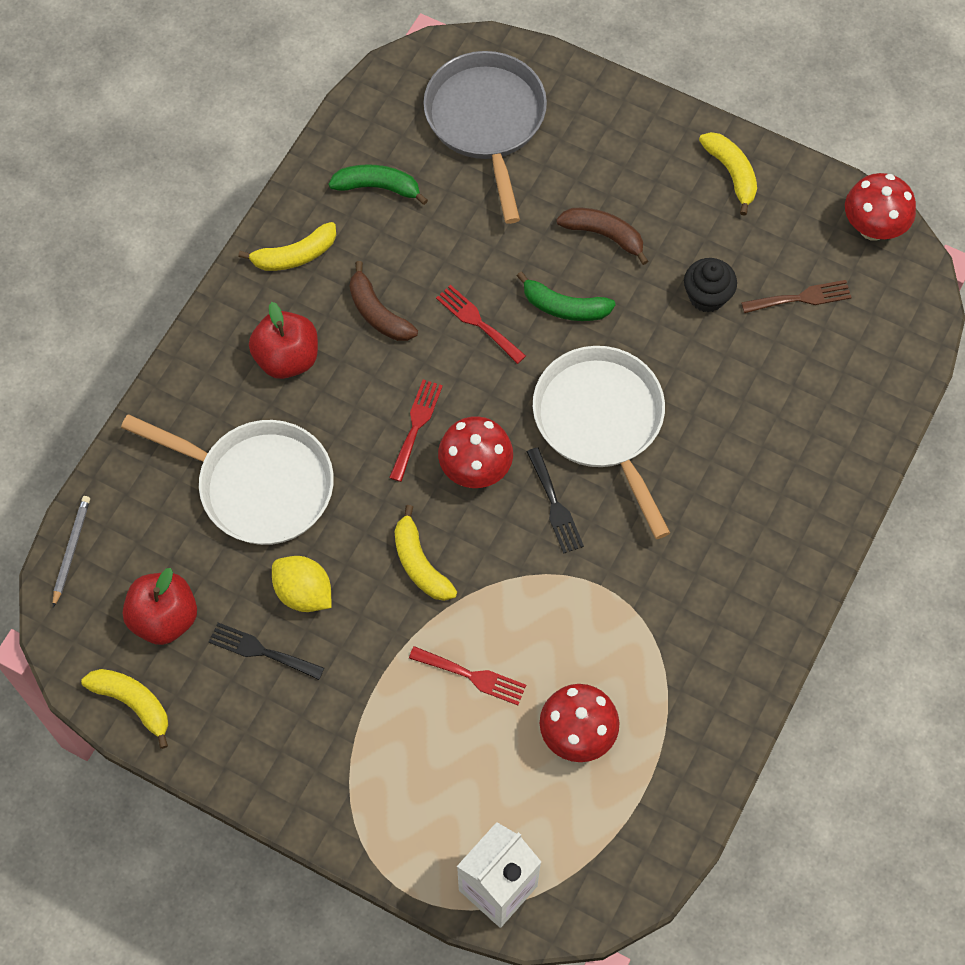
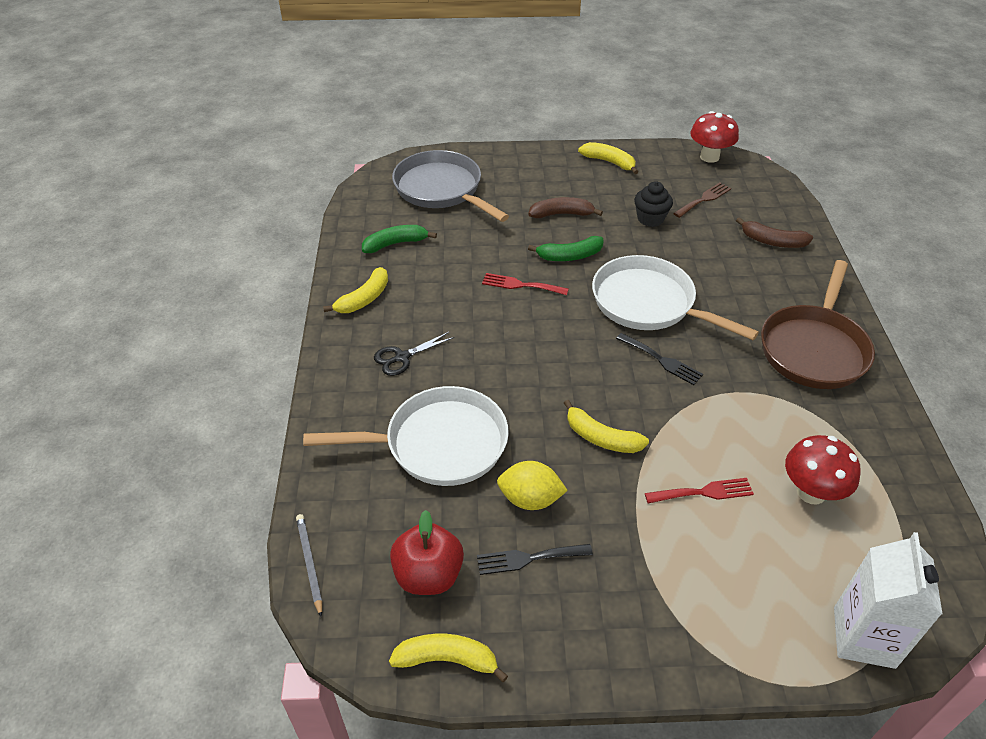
camera: 30 degrees left, 20 degrees down
red apple [249,302,318,379] -> black scissors [374,332,454,376]
brown banana [350,261,418,341] -> brown banana moved to [736,217,813,248]
red fork [389,380,443,482] -> none
red mushroom [438,416,513,488] -> none
none -> brown pan [761,260,875,389]

